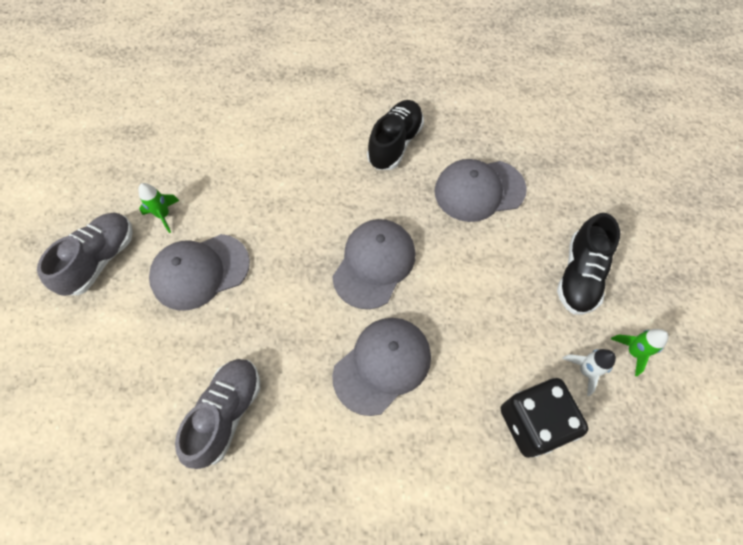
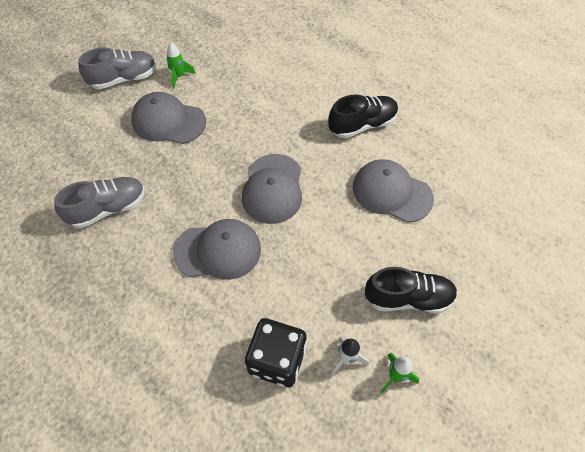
camera: 40 degrees right, 5 degrees down
grey cap [332,219,415,309] -> grey cap turned 120 degrees clockwise [242,154,302,224]
black shoe [557,213,620,315] -> black shoe turned 150 degrees counterclockwise [365,267,457,313]

